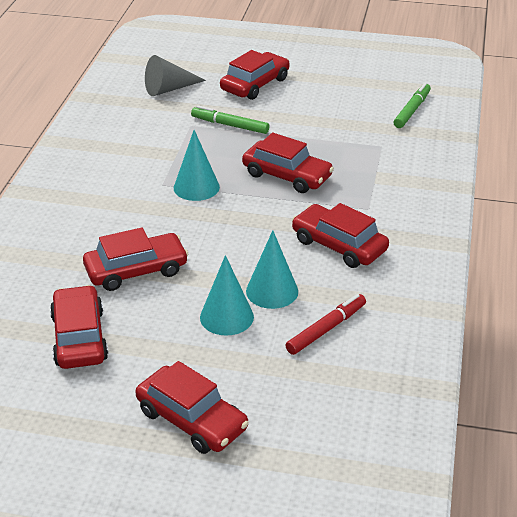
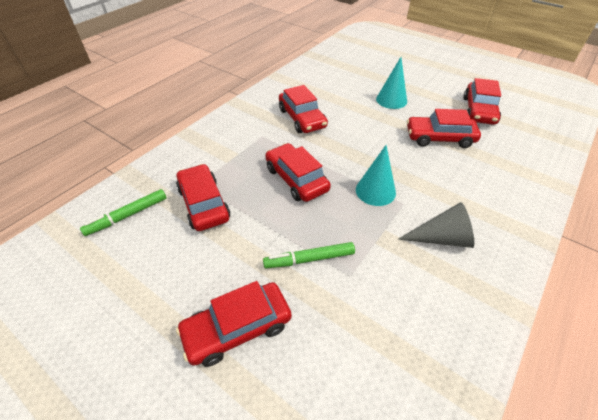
camera: 155 degrees left, 10 degrees up
red car [135,361,249,454] -> red car moved to [176,164,230,231]
grey cone [145,55,206,96] -> grey cone moved to [398,202,474,248]
green marker [191,105,269,134] -> green marker turned 120 degrees clockwise [263,242,355,268]
turquoise cone [246,230,298,309] -> none
red marker [285,294,366,355] -> none

